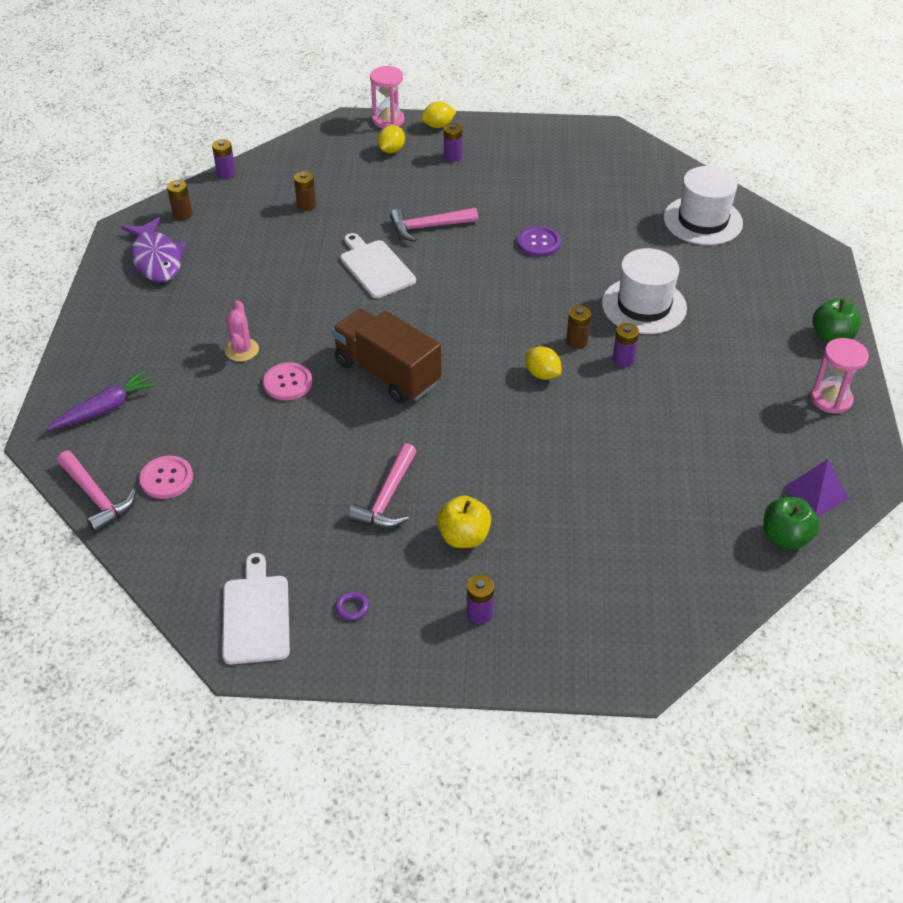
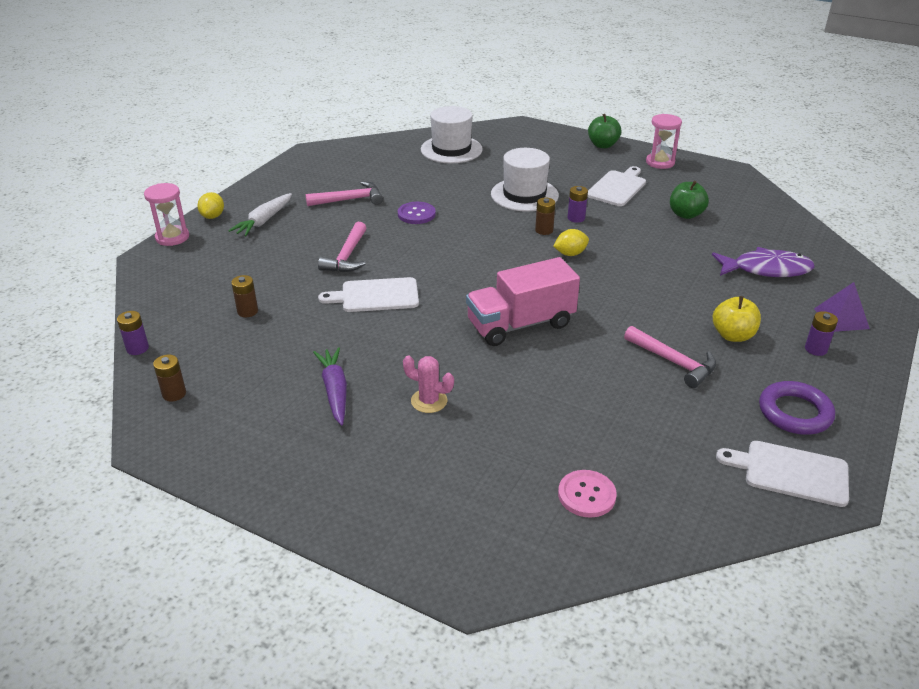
camera: 65 degrees left, 10 degrees down
purple carrot [47,370,158,430] -> purple carrot moved to [313,347,347,426]
pink hammer [57,451,136,533] -> pink hammer moved to [305,181,383,206]
purple fish [122,217,186,282] -> purple fish moved to [712,247,814,277]
pink button [263,362,312,400] -> none
brown truck [332,309,441,404] -> pink truck [466,257,580,346]
purple ring [335,591,369,620] -> purple ring [759,381,835,435], size x2.39
yellow lemon [378,125,405,153] -> none
purple battery [444,123,462,162] -> white carrot [228,193,292,236]
green apple [763,497,819,550] -> green apple moved to [670,181,709,219]
purple pyramid [783,459,849,516] -> purple pyramid moved to [814,282,870,332]
none -> white cutting board [587,166,646,206]

